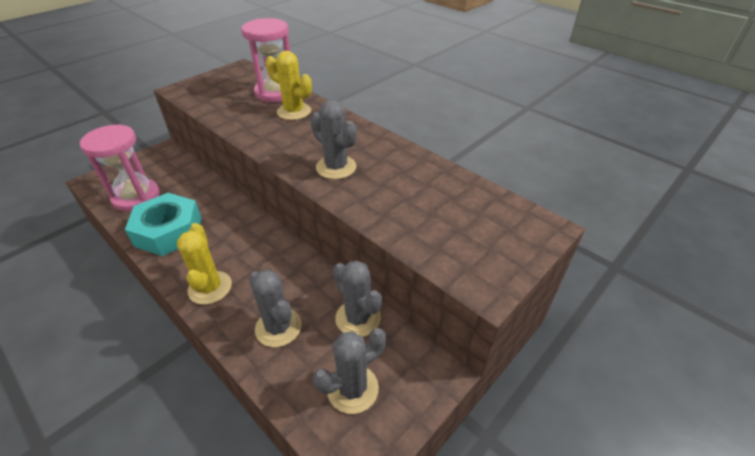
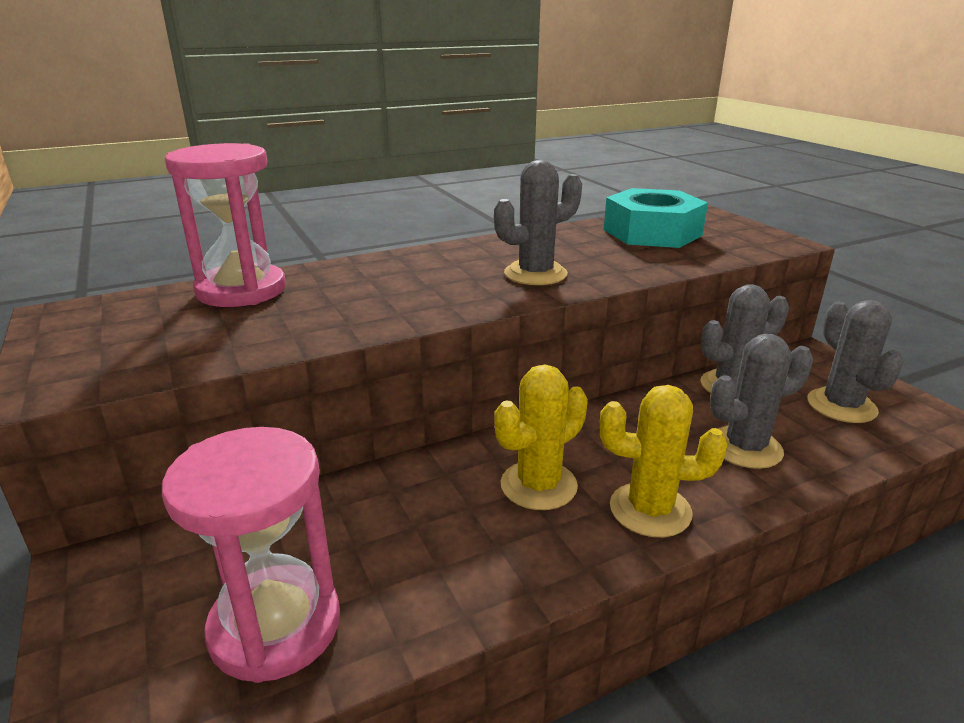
camera: 70 degrees left, 15 degrees down
turquoise nut [125,193,202,256] -> turquoise nut moved to [604,188,708,248]
yellow cactus [266,51,312,120] -> yellow cactus moved to [494,365,588,510]

